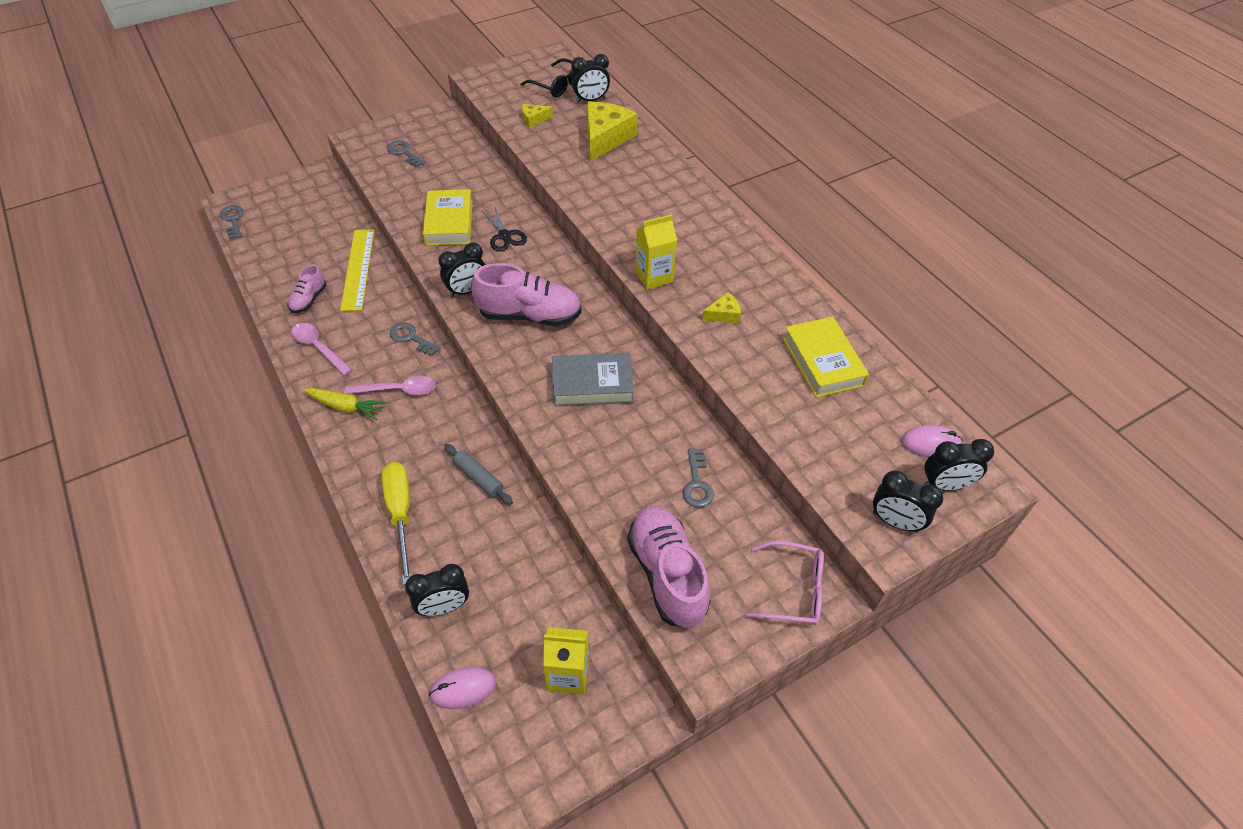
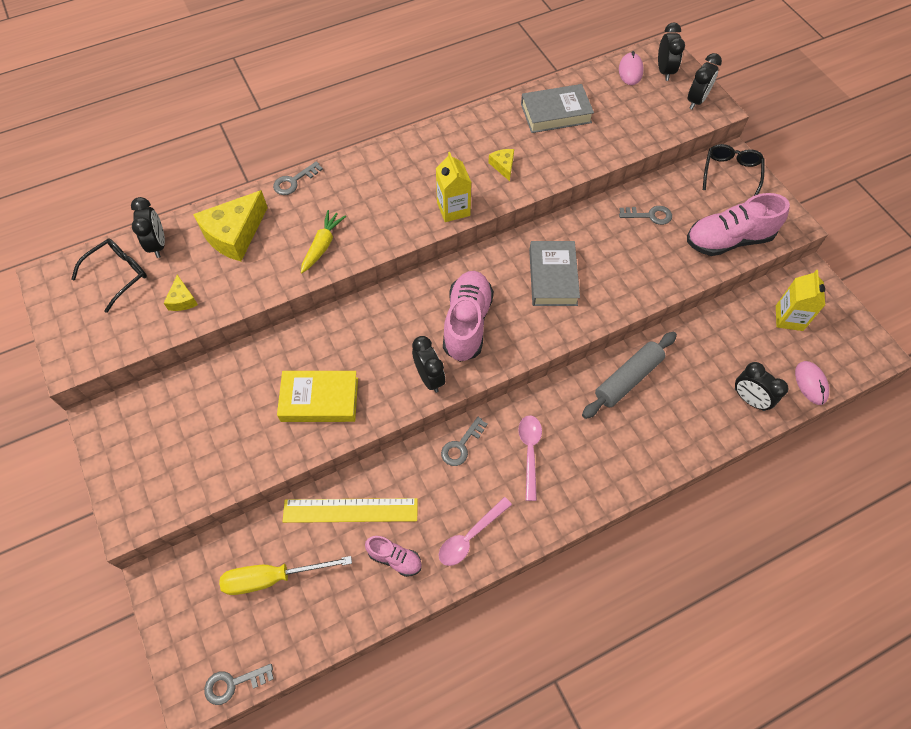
camera: 85 degrees left, 10 degrees up
yellow carrot [304,388,387,420] -> yellow carrot moved to [301,210,346,273]
yellow screwdriver [381,462,411,585] -> yellow screwdriver moved to [219,556,352,595]
grey key [387,140,425,168] -> grey key moved to [273,161,323,195]
black clock [405,564,469,616] -> black clock turned 150 degrees clockwise [735,362,788,411]
grey rolling pin [444,444,513,505] -> grey rolling pin [582,332,677,419], size x1.59
black scissors [481,207,527,251] -> none
yellow cheese [587,102,637,162] -> yellow cheese turned 75 degrees counterclockwise [193,190,268,261]
pink glasses [745,541,824,625] -> black glasses [703,144,764,196]
yellow book [783,317,869,398] -> grey book [521,84,594,133]

